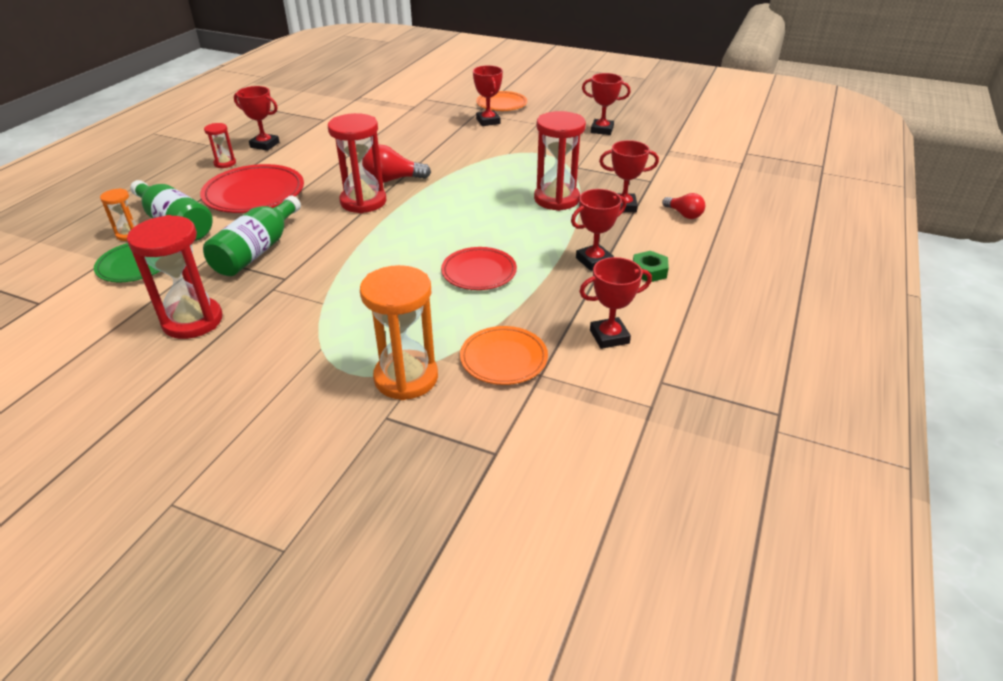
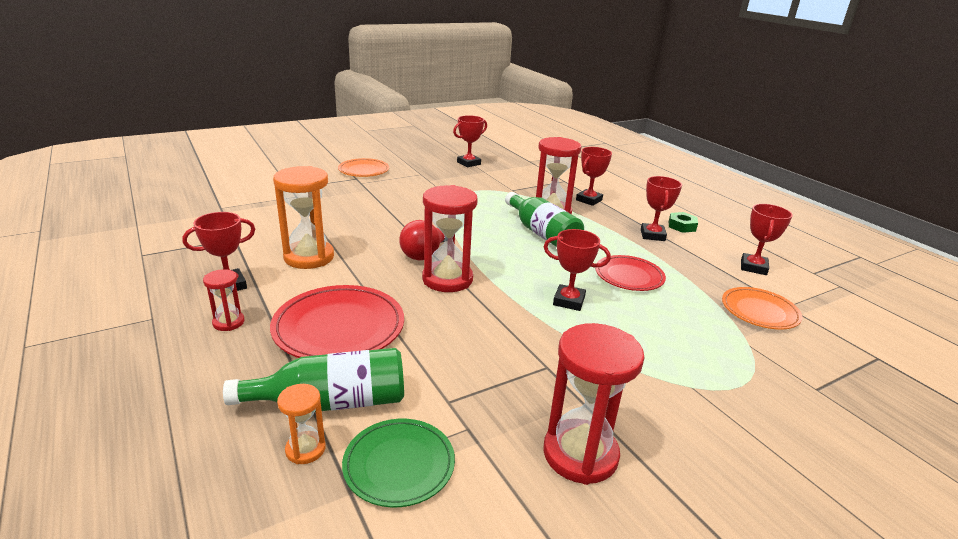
camera: 55 degrees left, 10 degrees down
green bottle [203,196,301,276] -> green bottle moved to [505,192,584,247]
orange hourglass [360,265,438,400] -> orange hourglass moved to [273,166,334,269]
red trophy [473,65,503,126] -> red trophy moved to [544,229,611,311]
red light bulb [662,193,705,219] -> none

